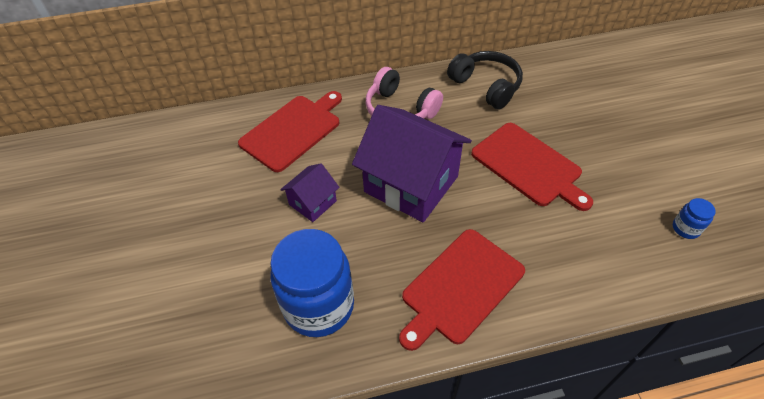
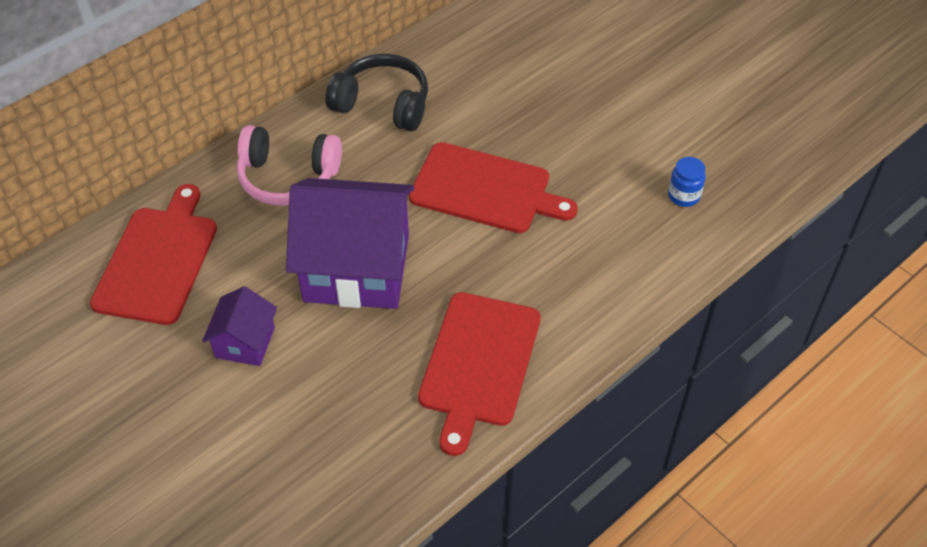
camera: 30 degrees left, 0 degrees up
blue jar [270,229,354,337] -> none

